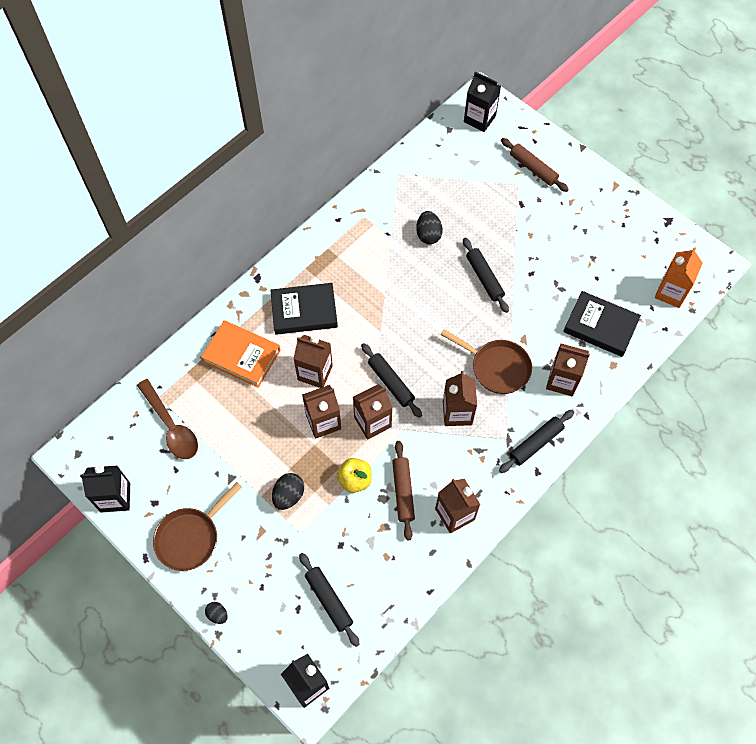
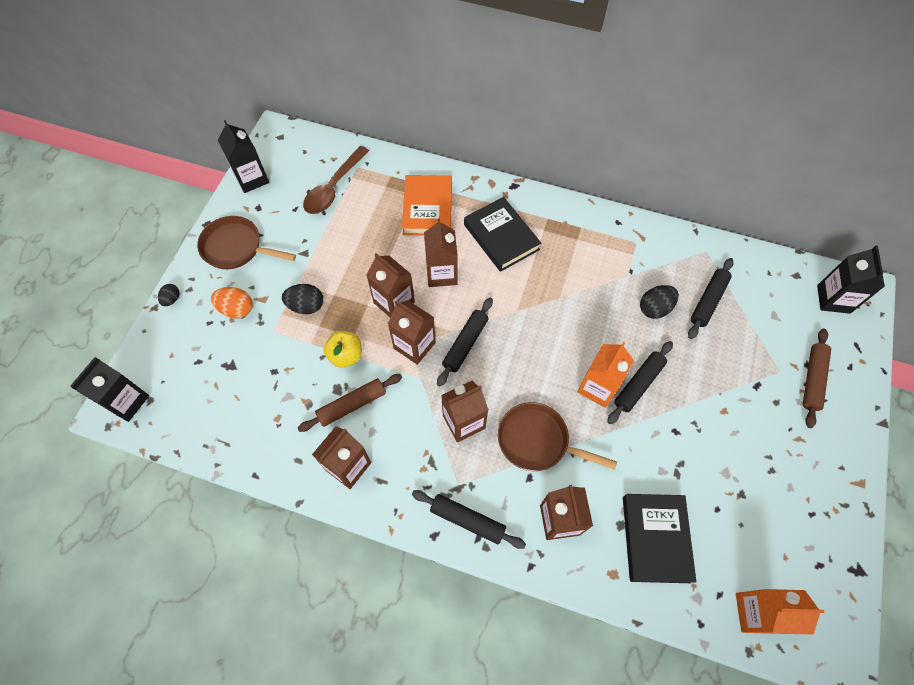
camera: 65 degrees right, 0 degrees up
black rolling pin [299,553,360,647] -> black rolling pin moved to [688,258,734,339]
brown pan [440,329,532,394] -> brown pan turned 105 degrees clockwise [498,402,617,471]
none -> orange egg [211,287,252,319]
none -> orange carton [577,342,634,408]

